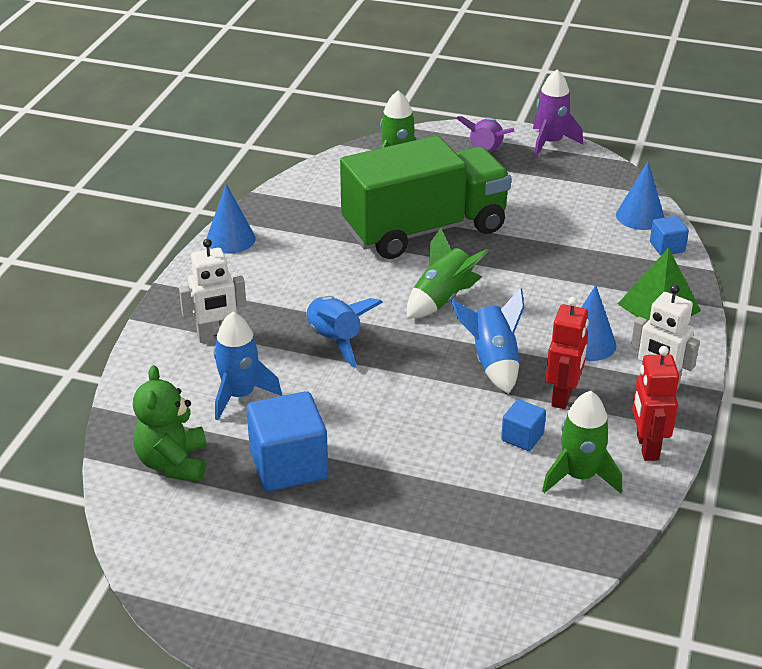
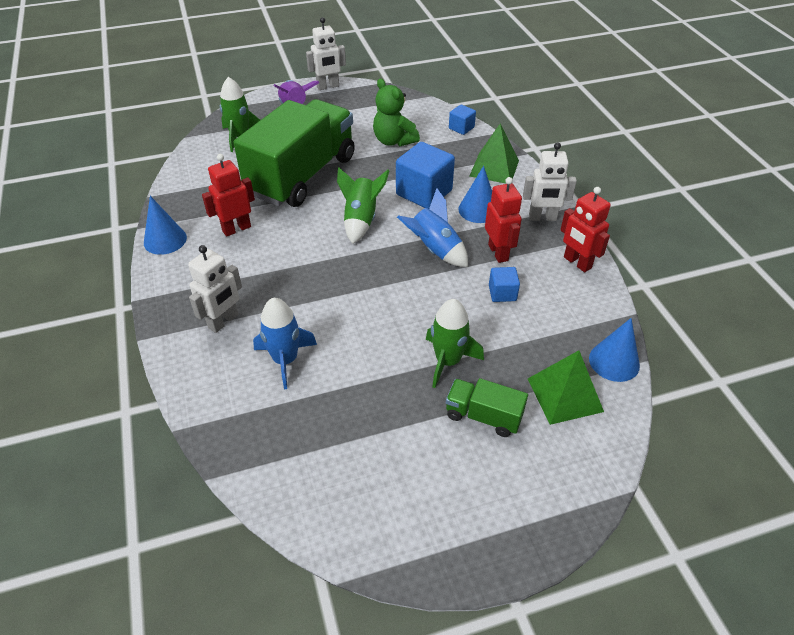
camera: 35 degrees left, 10 degrees up
green teddy bear [133,365,206,482] -> green teddy bear moved to [373,79,420,147]
blue cube [246,391,328,491] -> blue cube moved to [396,142,455,209]
blue rocket [306,296,383,367] -> none
purple rocket [533,69,583,157] -> white robot [306,17,346,90]
green rocket [542,391,622,493] -> green rocket moved to [426,299,484,388]
blue cone [616,162,665,230] -> blue cone moved to [589,318,640,382]
none -> red robot [202,154,255,237]
none -> green truck [446,378,528,437]
none -> green pyramid [528,350,604,425]

